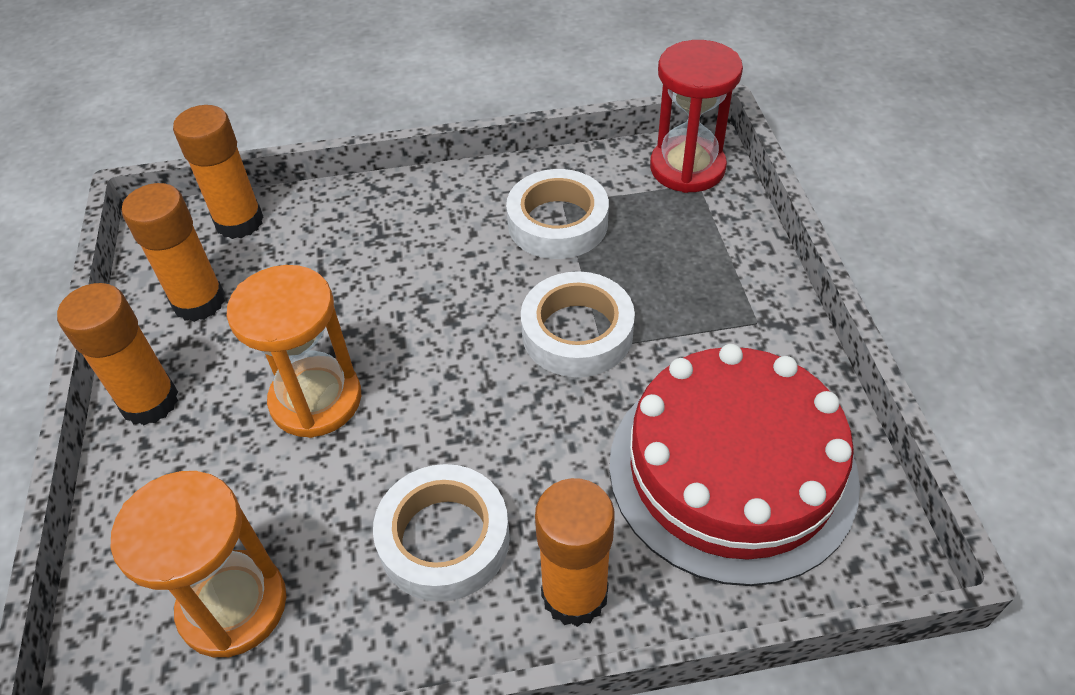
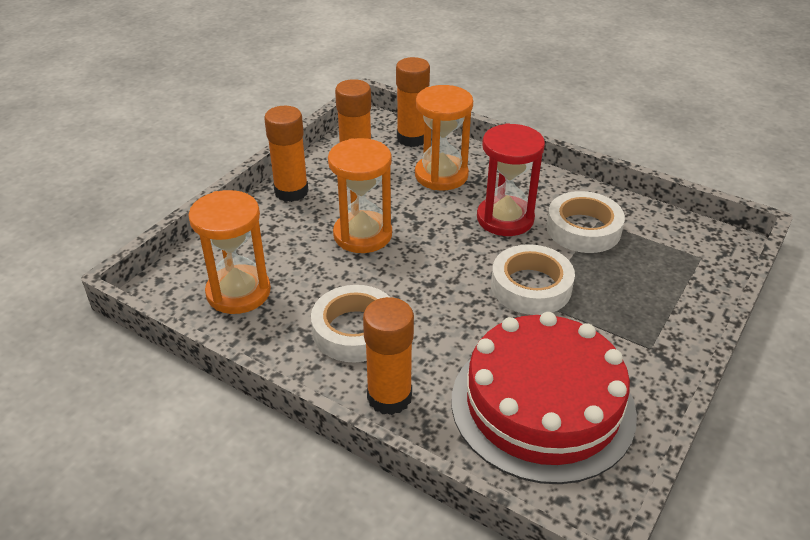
camera: 40 degrees right, 10 degrees down
red hourglass [650,40,743,193] -> red hourglass moved to [477,123,545,236]
none -> orange hourglass [415,85,473,190]

